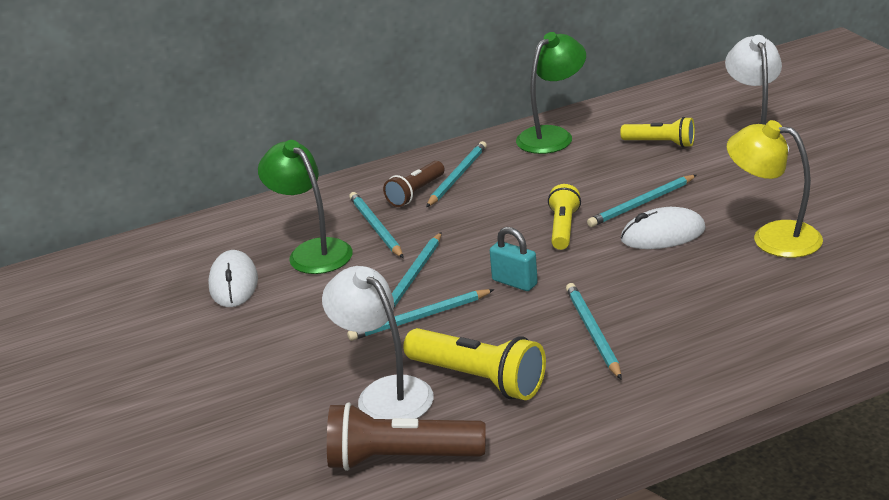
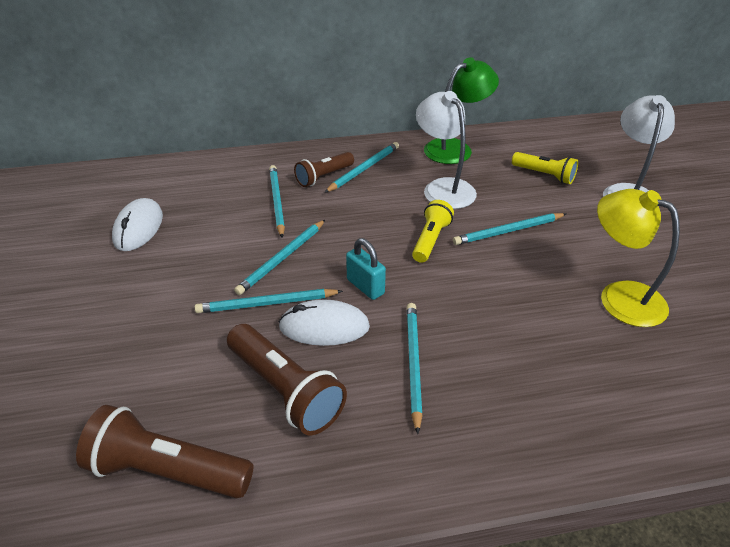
camera: 10 degrees right, 10 degrees up
green lamp [258,140,353,274] -> none
white lamp [322,266,434,419] -> white lamp moved to [416,91,477,209]
yellow flashlight [403,328,546,400] -> brown flashlight [227,324,347,435]
white mouse [621,207,706,249] -> white mouse moved to [278,299,370,346]

